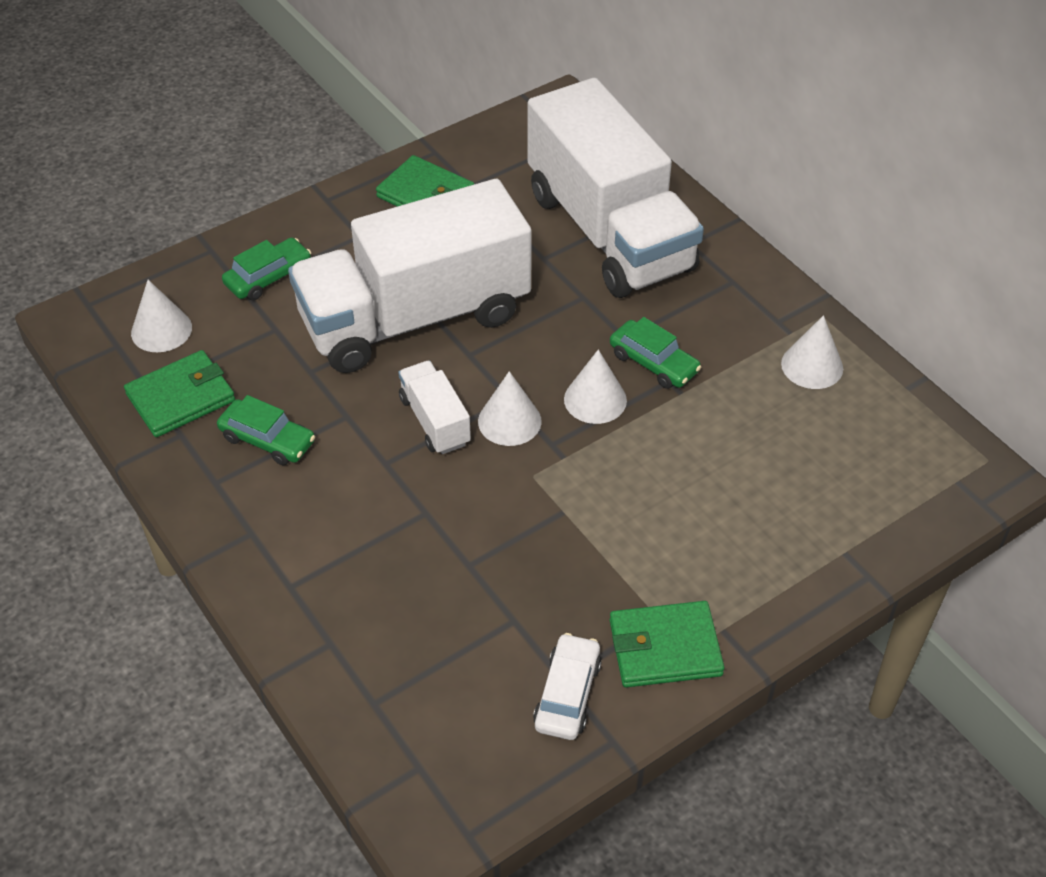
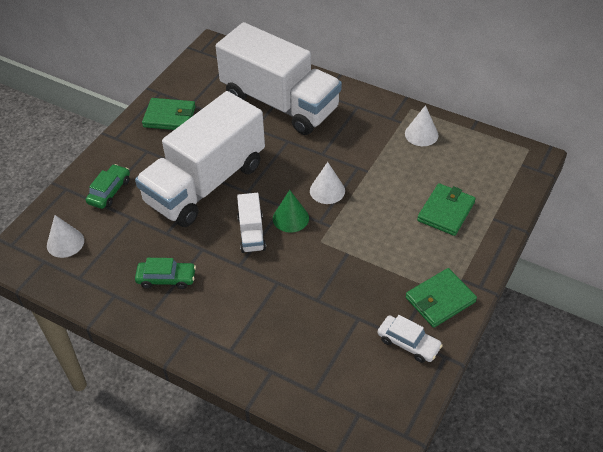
camera: 25 degrees left, 0 degrees up
green wallet [124,350,235,437] -> green wallet moved to [417,183,476,236]
white truck [398,361,471,454] -> white truck turned 135 degrees counterclockwise [237,193,266,253]
white cone [478,371,542,446] -> green cone [273,190,309,233]
white car [533,633,602,740] -> white car turned 135 degrees clockwise [377,315,443,363]
green car [610,317,701,389] -> none

